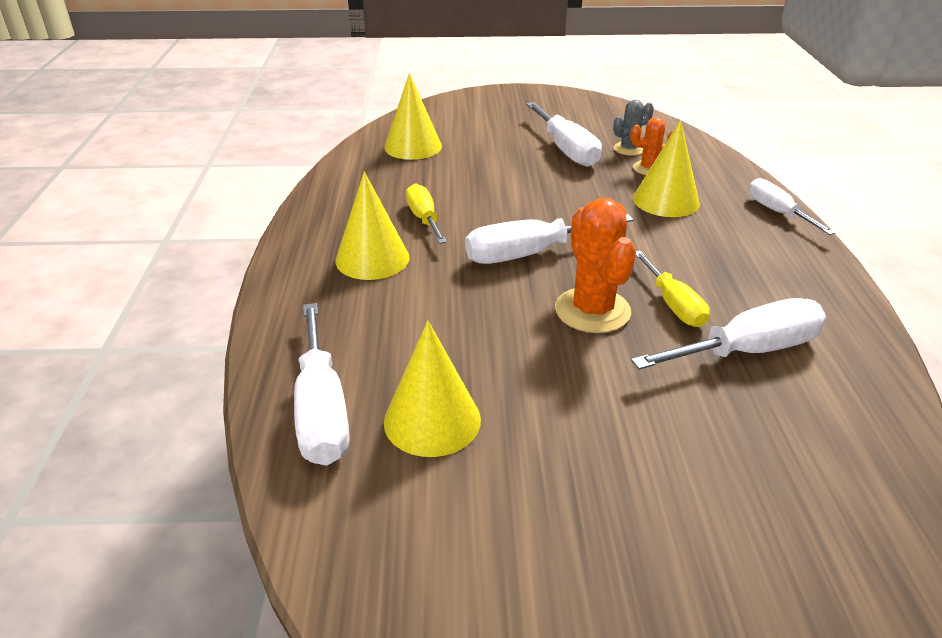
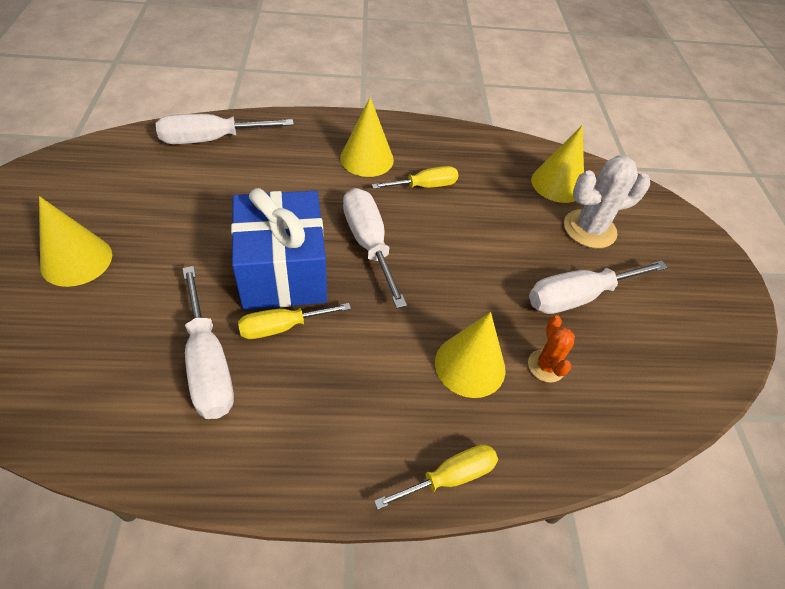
camera: 85 degrees right, 15 degrees up
yellow cone [384,321,481,457] -> yellow cone moved to [39,196,112,287]
orange cactus [555,198,636,333] -> blue gift [231,188,327,310]
grey cactus [613,100,654,156] -> none
white screwdriver [748,178,836,235] -> yellow screwdriver [374,444,498,510]
none -> white cactus [564,155,650,248]

